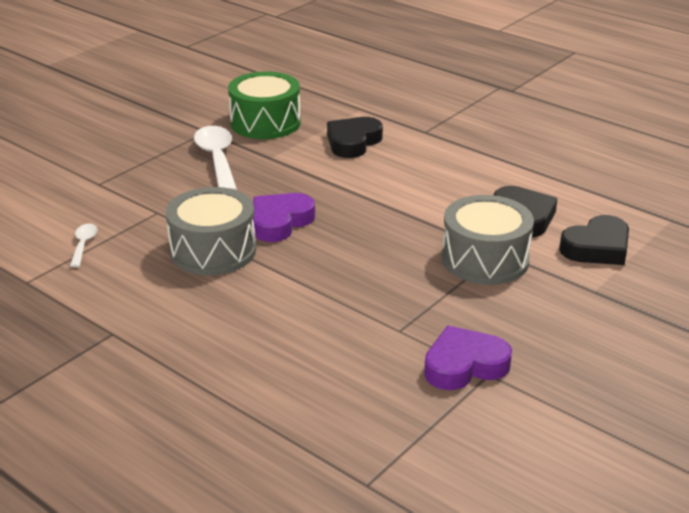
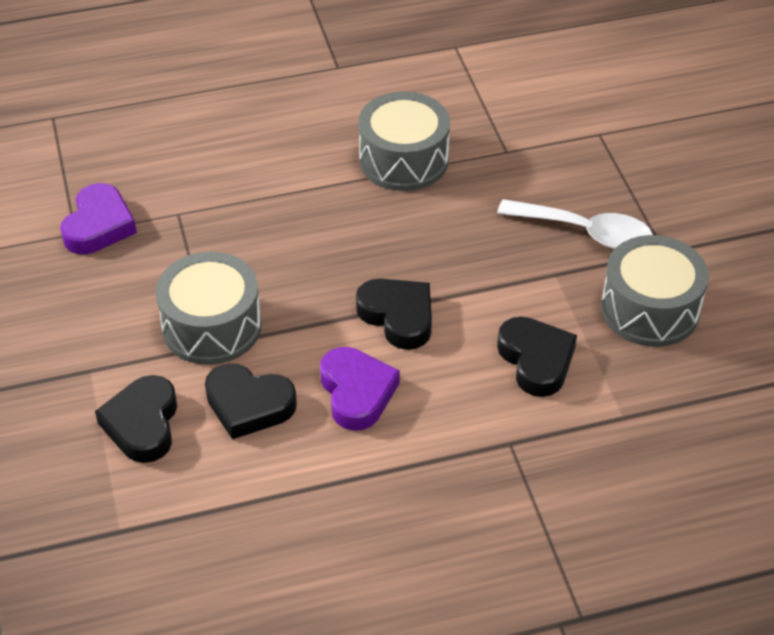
camera: 125 degrees right, 15 degrees up
white spoon [70,224,97,267] -> none
green drum [228,71,301,139] -> grey drum [601,235,709,347]
purple heart [253,193,315,242] -> purple heart moved to [320,347,400,431]
none -> black heart [356,279,432,350]

